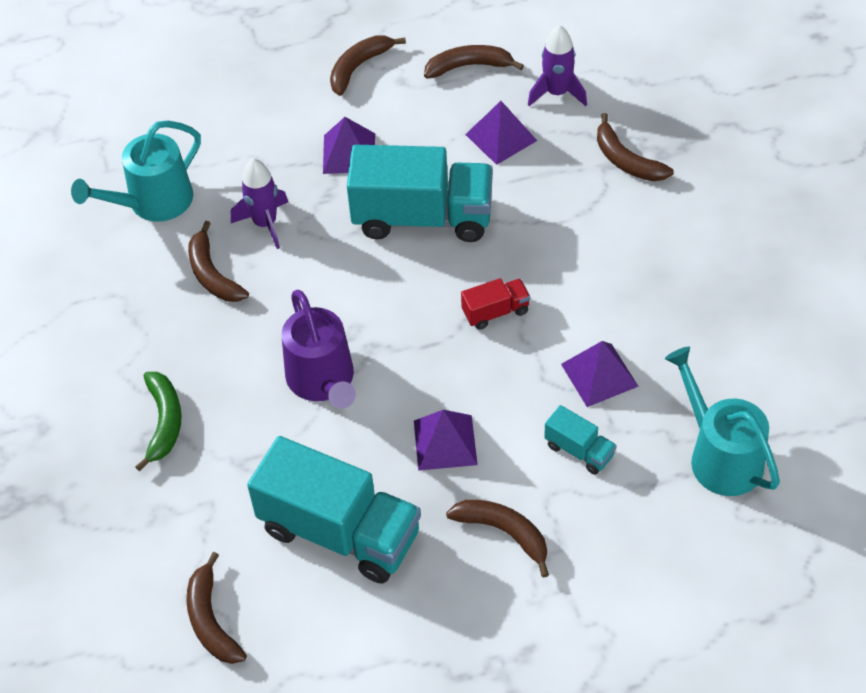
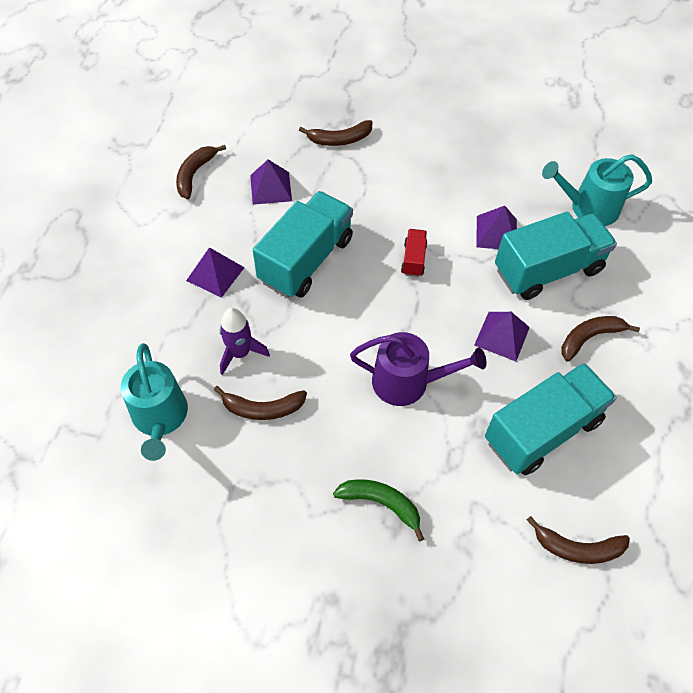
camera: 65 degrees left, 5 degrees up
brown banana [330,36,406,96] -> none
purple rocket [528,25,587,106] -> none
turquoise truck [544,405,617,475] -> turquoise truck [495,212,617,300], size x2.23

